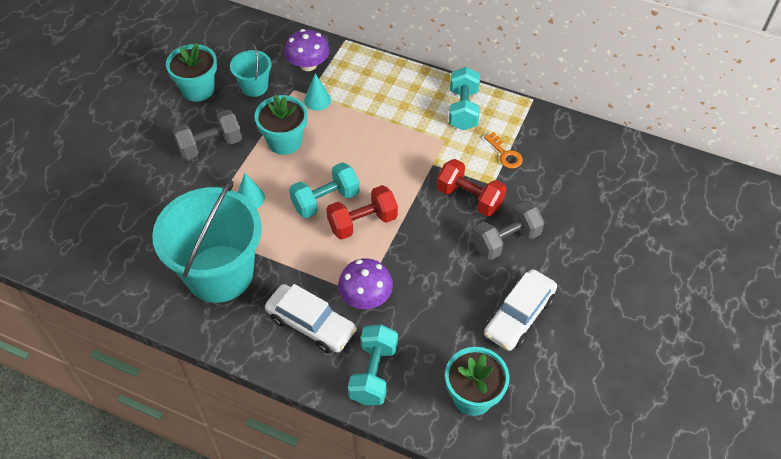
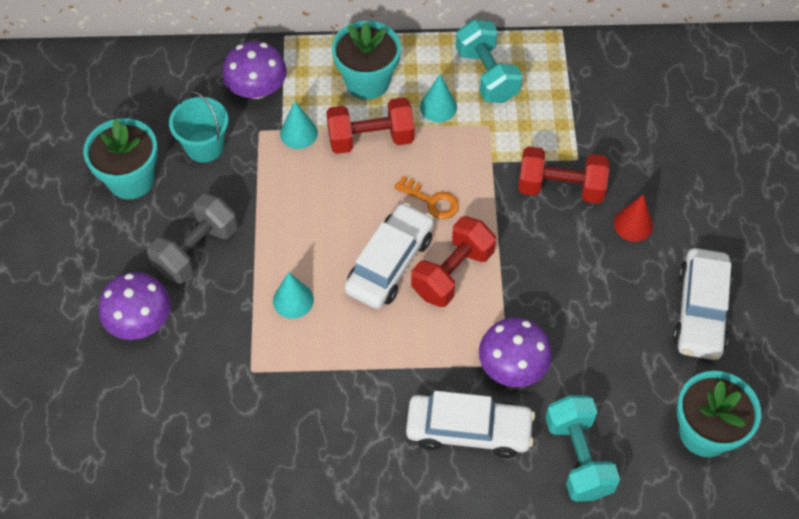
camera: 25 degrees left, 5 degrees up
turquoise bucket [152,180,262,303] -> none
turquoise flower pot [254,95,307,155] -> turquoise flower pot moved to [332,21,401,100]
turquoise dumbbell [289,162,360,218] -> white car [345,202,434,309]
grey dumbbell [472,202,544,260] -> red cone [614,195,653,242]
orange key [484,132,523,169] -> orange key moved to [394,176,459,219]
none -> purple mushroom [99,272,171,340]
none -> red dumbbell [326,97,415,154]
none -> turquoise cone [420,74,457,122]

